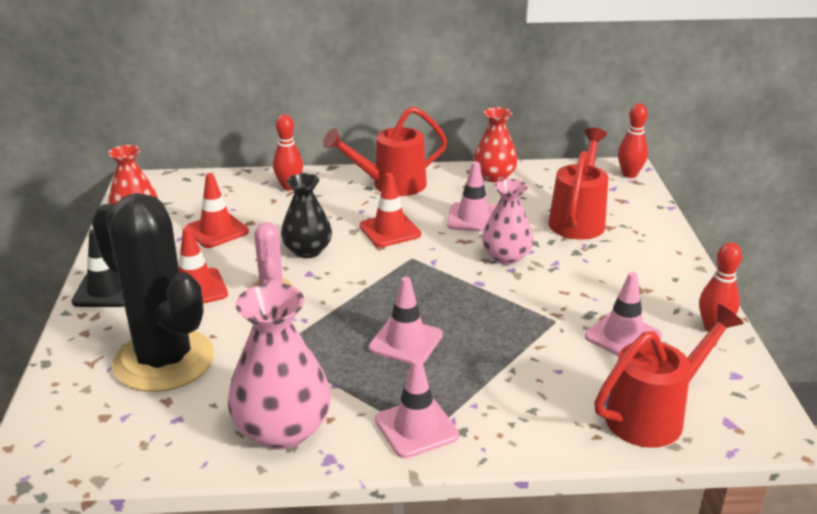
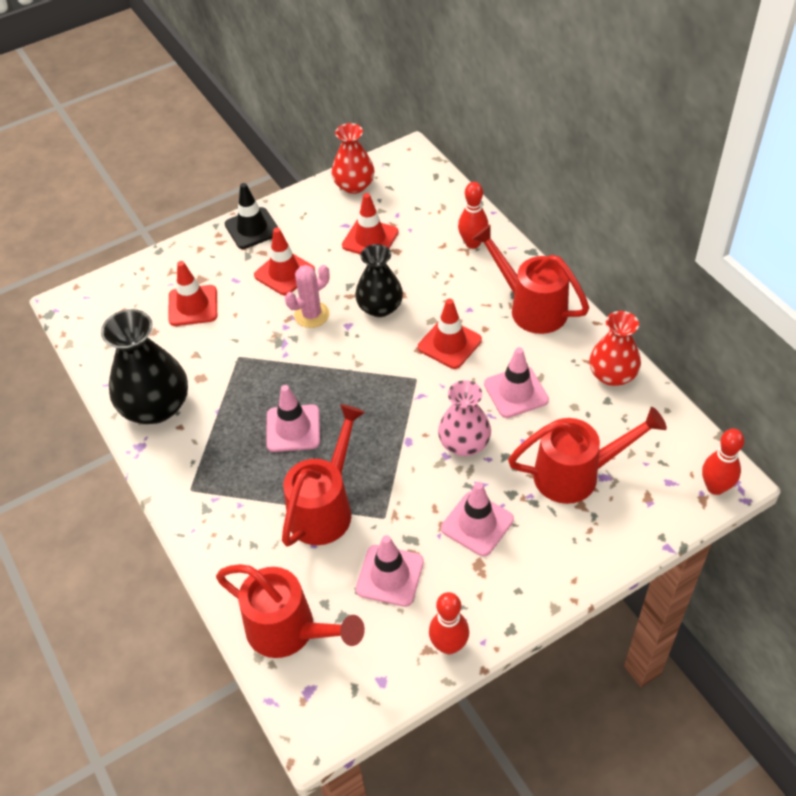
camera: 65 degrees right, 20 degrees up
black cactus [92,193,214,392] -> red traffic cone [168,261,217,326]
pink vase [228,283,331,449] -> black vase [101,309,188,424]
pink traffic cone [375,358,459,458] -> pink traffic cone moved to [441,482,514,556]
none -> red watering can [282,404,365,547]

